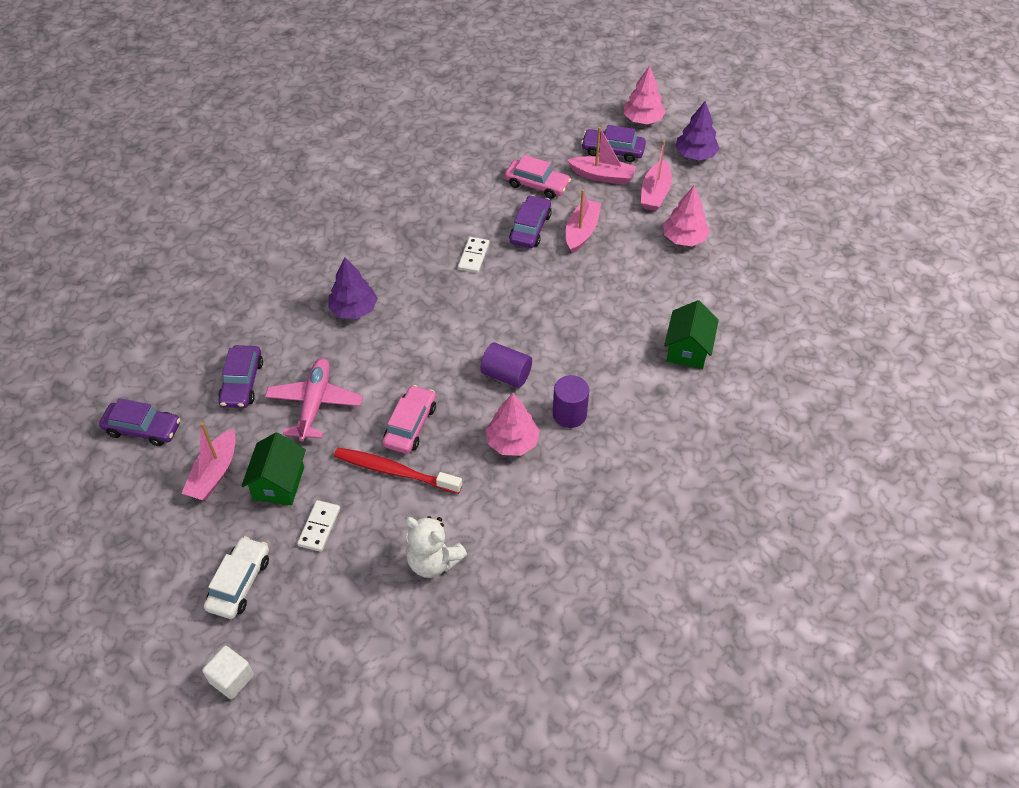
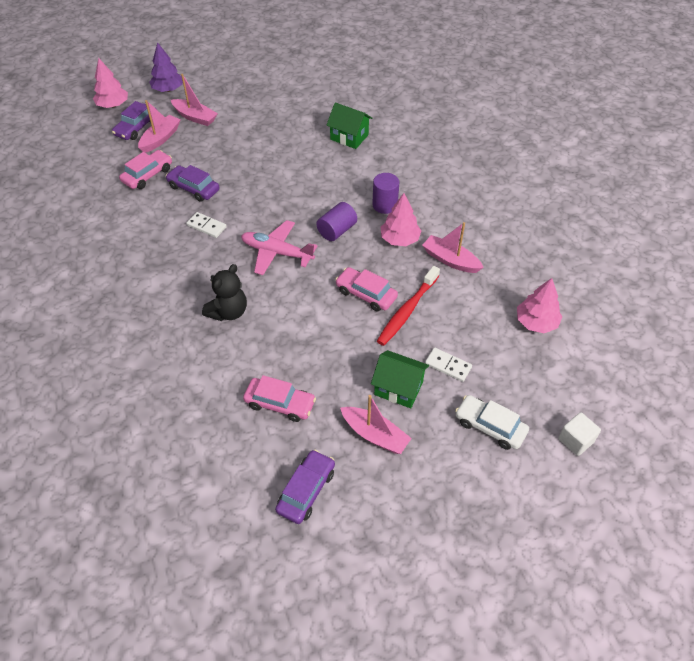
camera: 75 degrees left, 0 degrees up
purple car [218,345,263,408] -> pink car [243,375,316,422]
pink plane [265,358,363,441] -> pink plane moved to [241,220,318,275]
purple tree [329,257,378,319] -> black teddy bear [202,264,247,321]
white teddy bear [405,516,467,578] -> none
pink boat [566,189,601,253] -> pink boat moved to [422,222,484,273]
pink tree [663,186,710,246] -> pink tree moved to [517,278,562,333]

